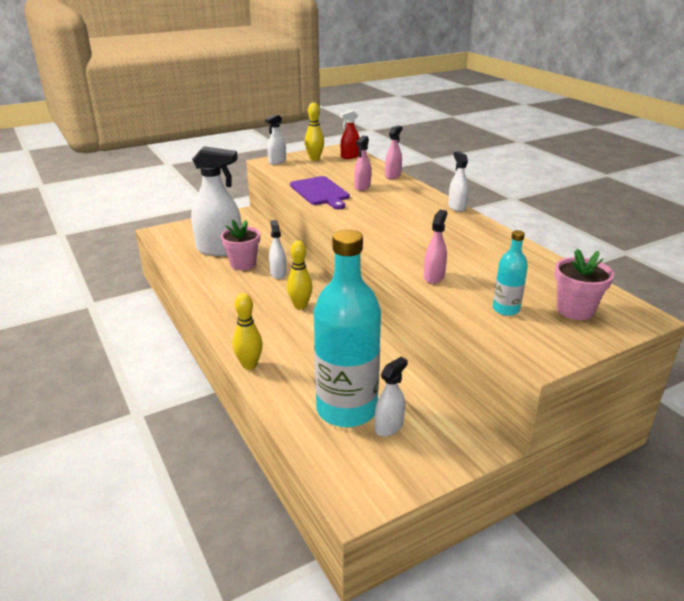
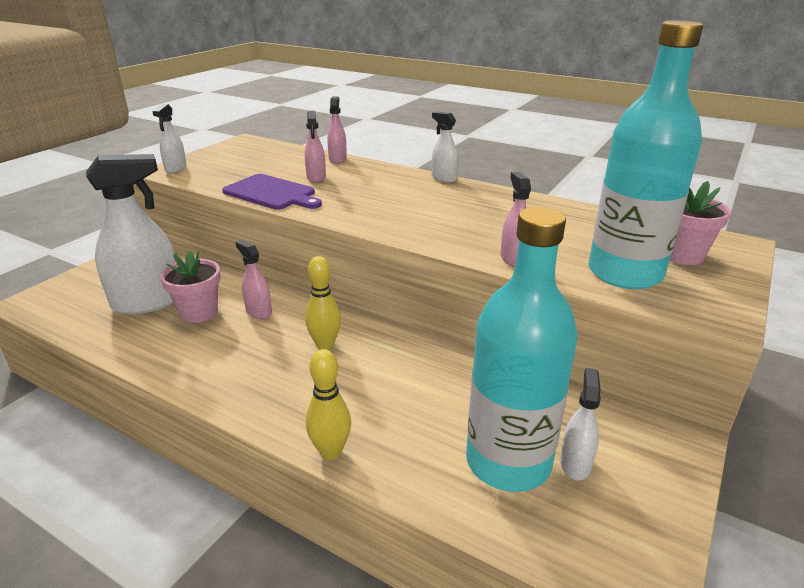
camera: 30 degrees left, 0 degrees up
white spray bottle [269,220,286,279] -> pink spray bottle [235,240,272,319]
yellow bowling pin [305,102,324,161] -> none
red spray bottle [340,110,360,159] -> none
turquoise bottle [493,230,528,316] -> turquoise bottle [589,20,703,289], size x2.24

